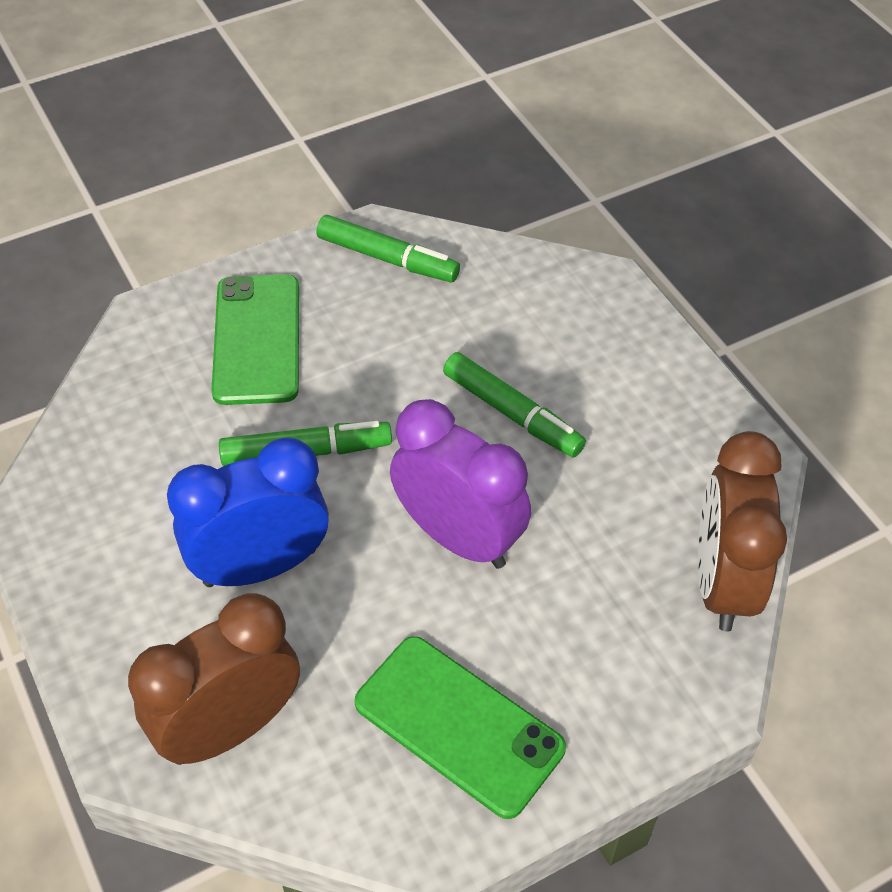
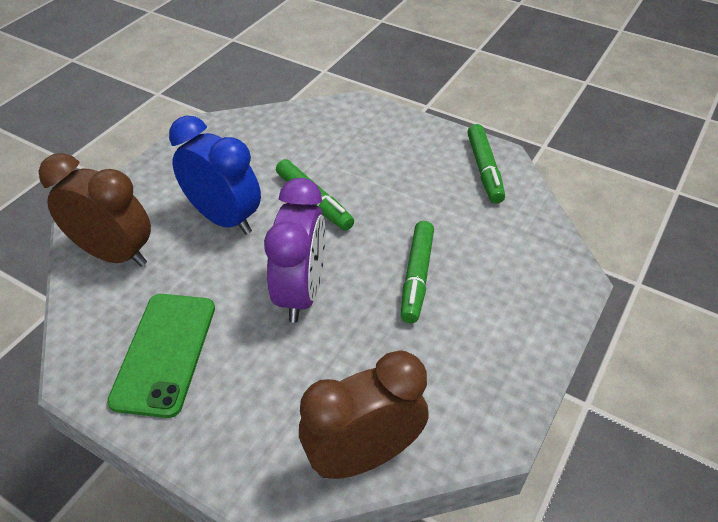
camera: 60 degrees right, 5 degrees down
green phone [211,274,299,405] -> none

